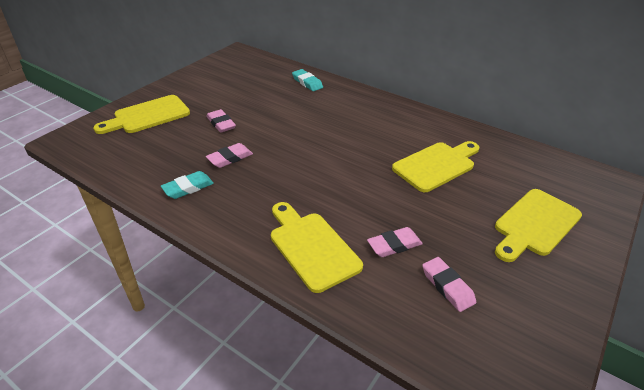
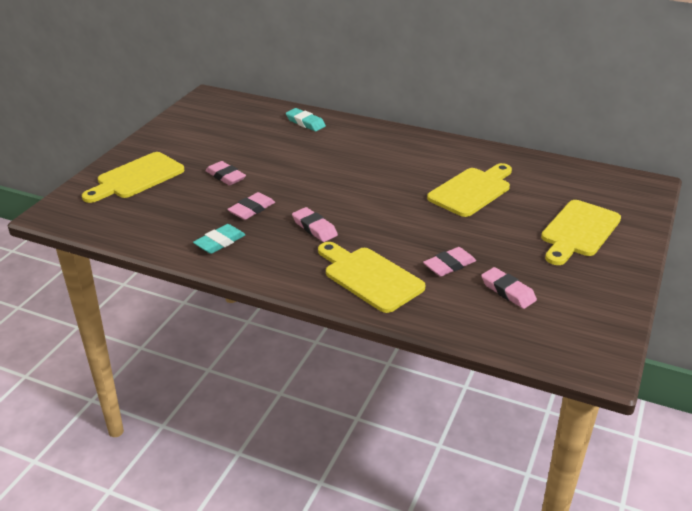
camera: 10 degrees left, 5 degrees down
none -> pink eraser [292,207,338,242]

